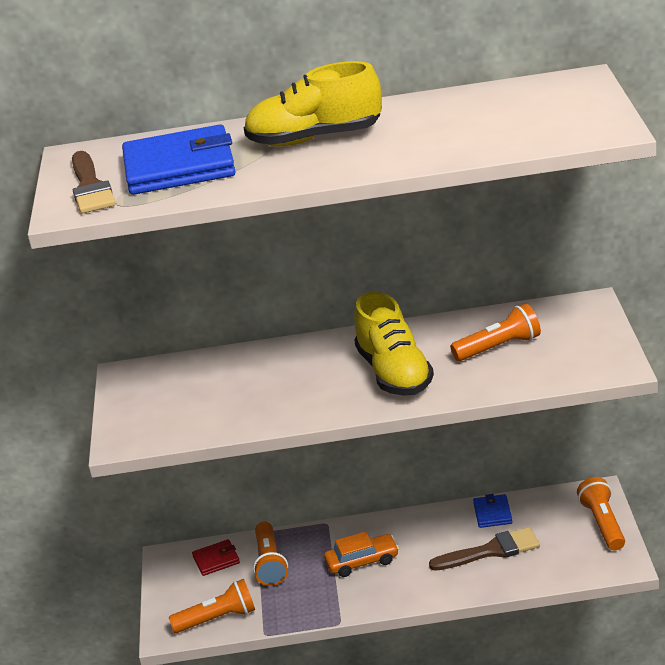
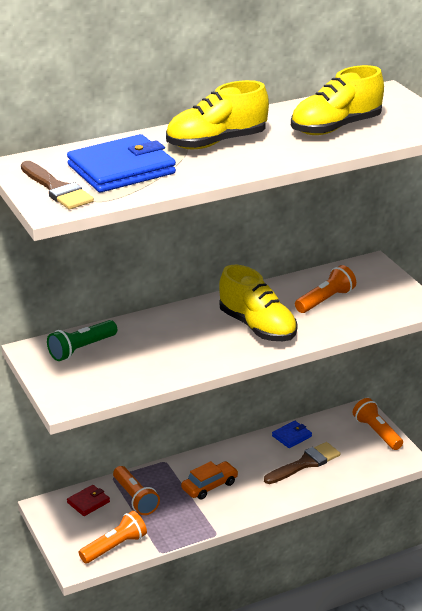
camera: 25 degrees left, 0 degrees up
blue wallet [473,494,512,528] -> blue wallet turned 75 degrees clockwise [272,421,312,448]
none -> green flashlight [47,320,117,361]
none -> yellow shoe [291,65,384,135]

